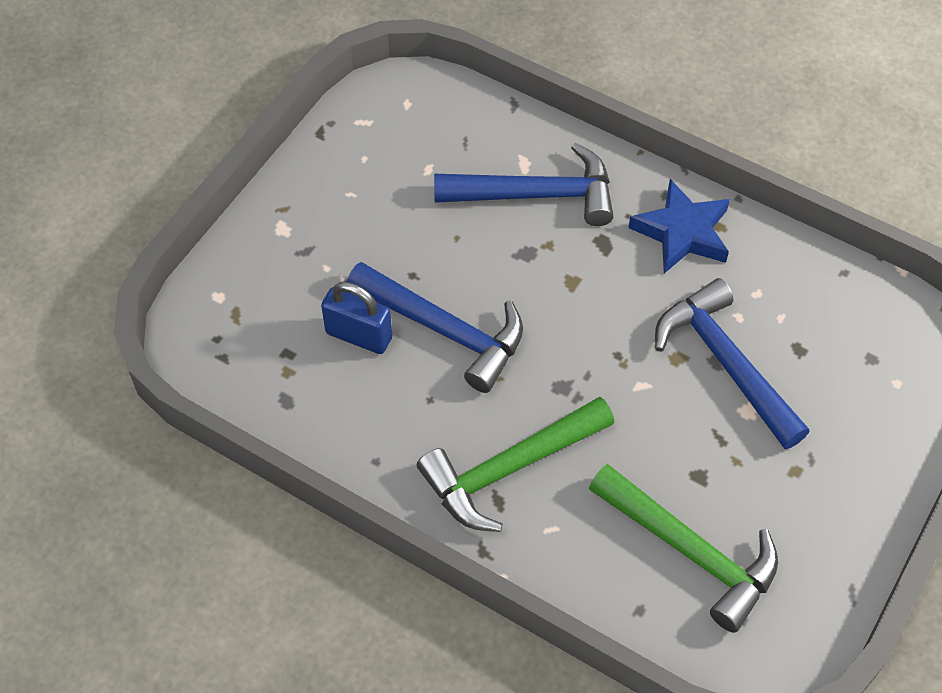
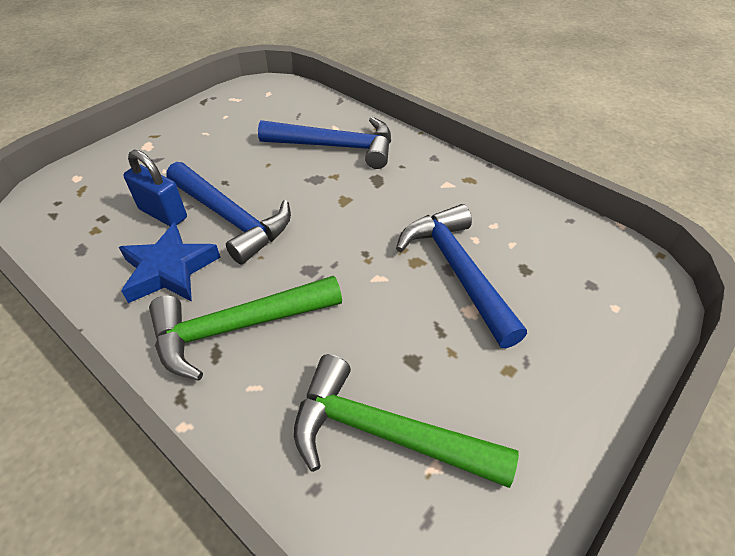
camera: 10 degrees right, 10 degrees down
green hammer [589,464,778,633] -> green hammer turned 150 degrees clockwise [294,354,519,488]
blue star [629,179,730,273] -> blue star moved to [119,222,220,303]

